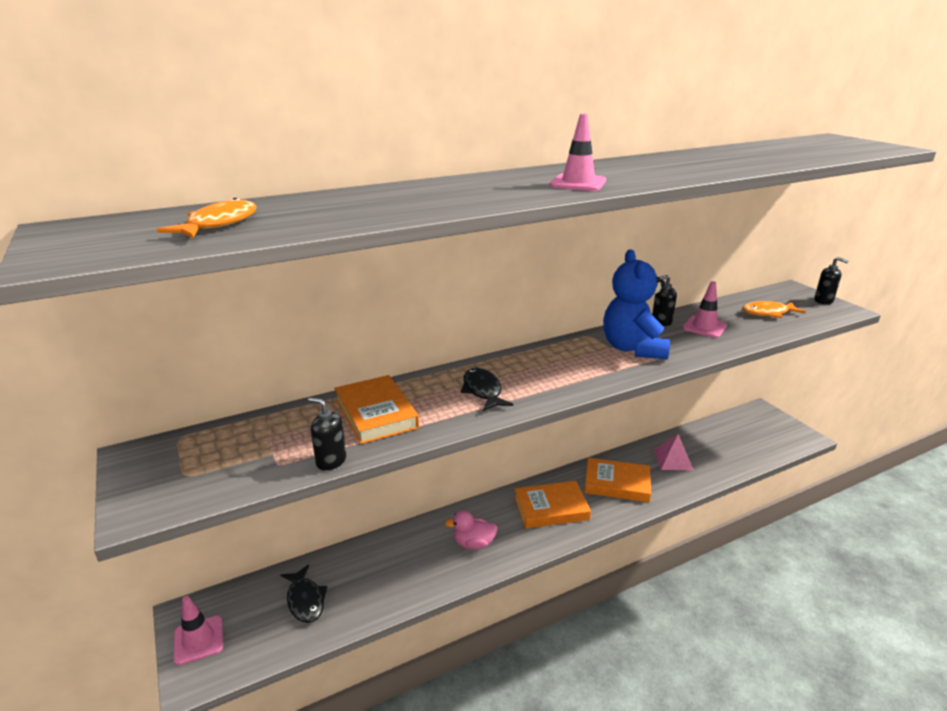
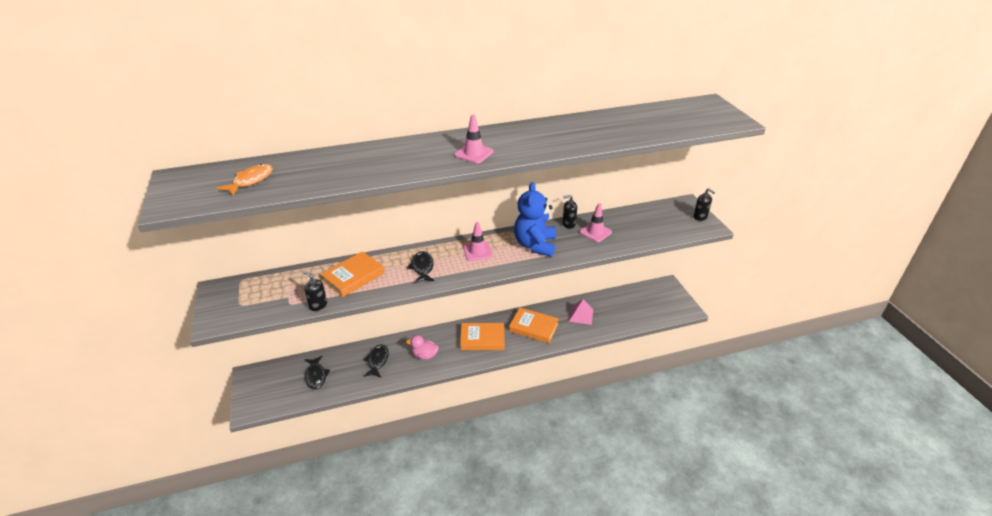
camera: 10 degrees right, 10 degrees up
pink traffic cone [173,596,223,665] -> pink traffic cone moved to [463,222,493,261]
orange book [334,375,419,444] -> orange book turned 60 degrees clockwise [320,251,384,297]
orange fish [742,301,806,318] -> none
none -> black fish [364,344,389,378]

